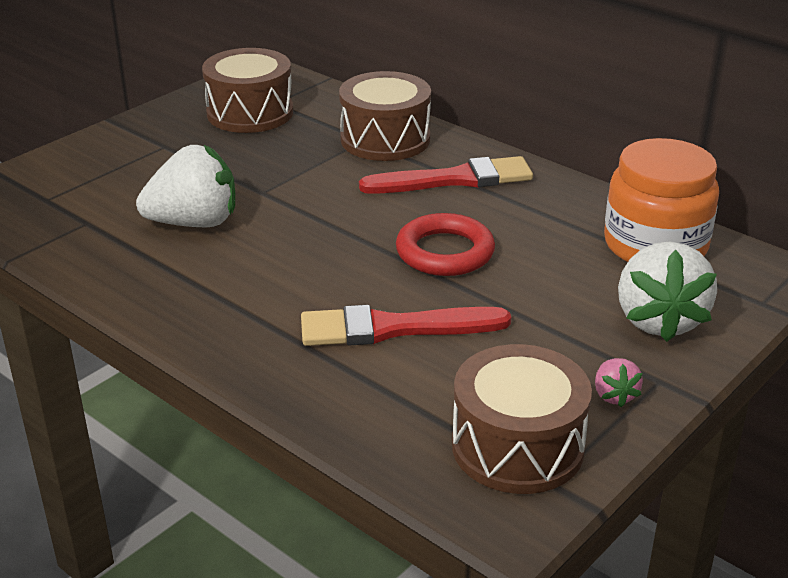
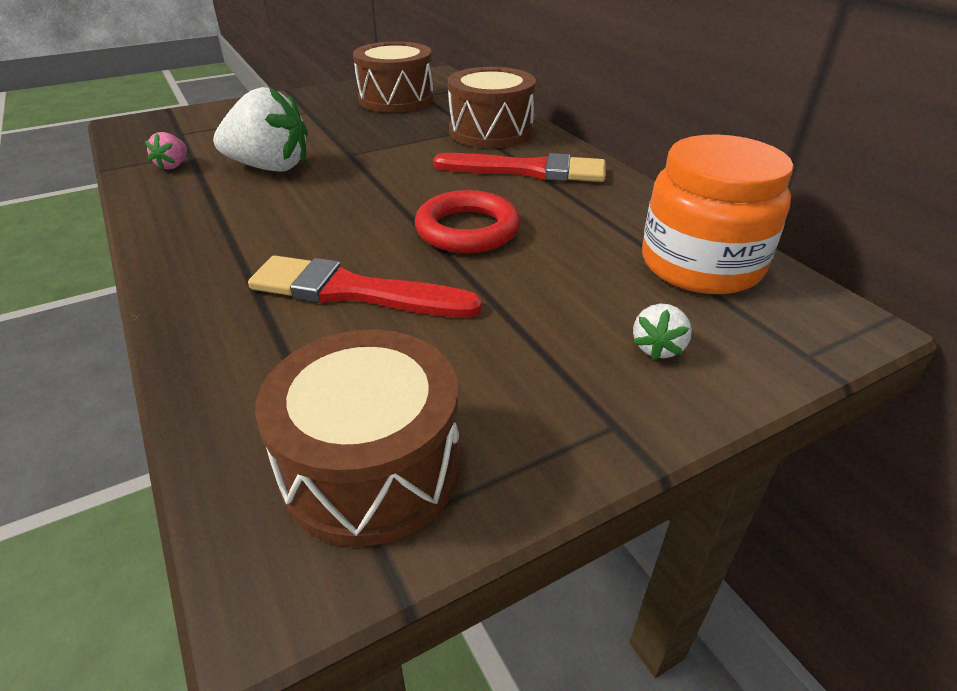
camera: 20 degrees right, 5 degrees up
pink strawberry [595,358,643,407] -> pink strawberry moved to [145,132,187,170]
white strawberry [618,241,717,342] -> white strawberry [633,304,692,361], size x0.46

